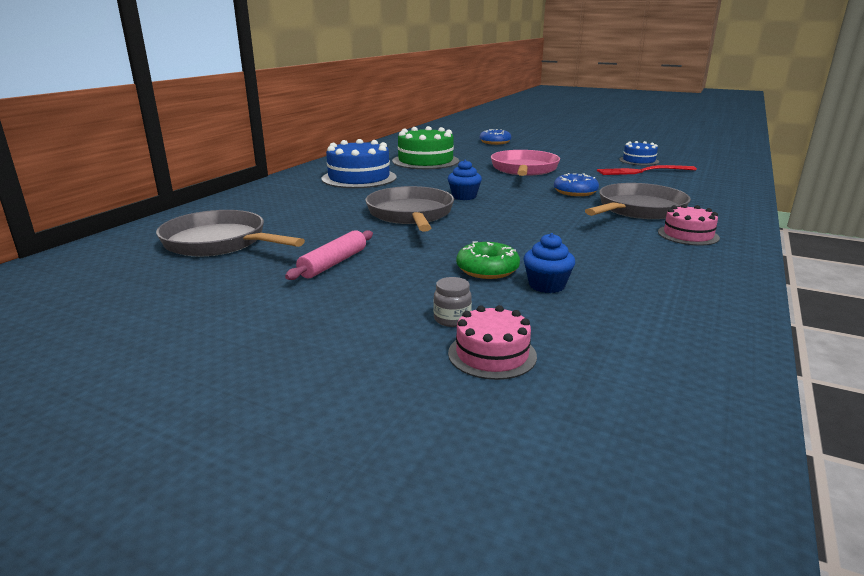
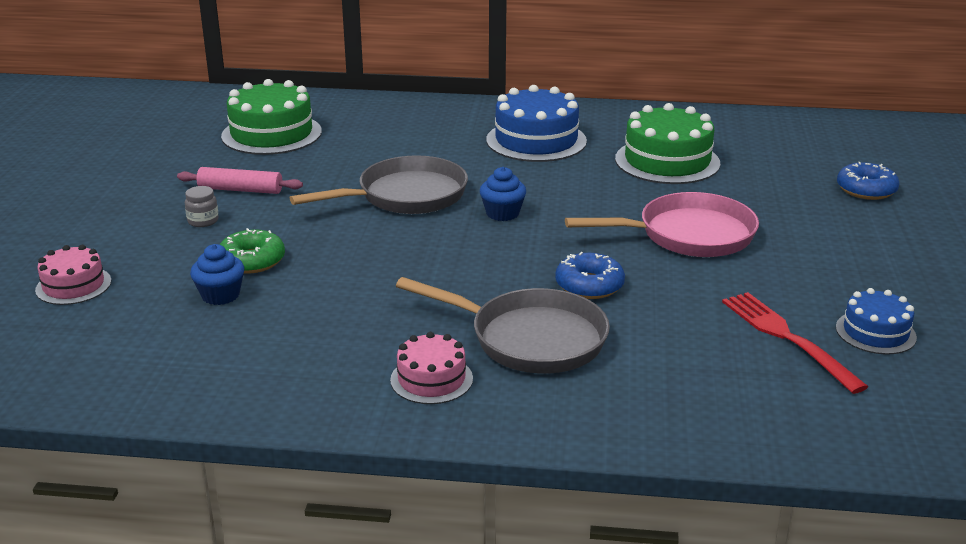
camera: 70 degrees right, 5 degrees up
grey pan [156,210,305,256] -> green cake [221,79,322,155]
grey jar [434,277,472,327] -> grey jar moved to [185,186,219,227]

